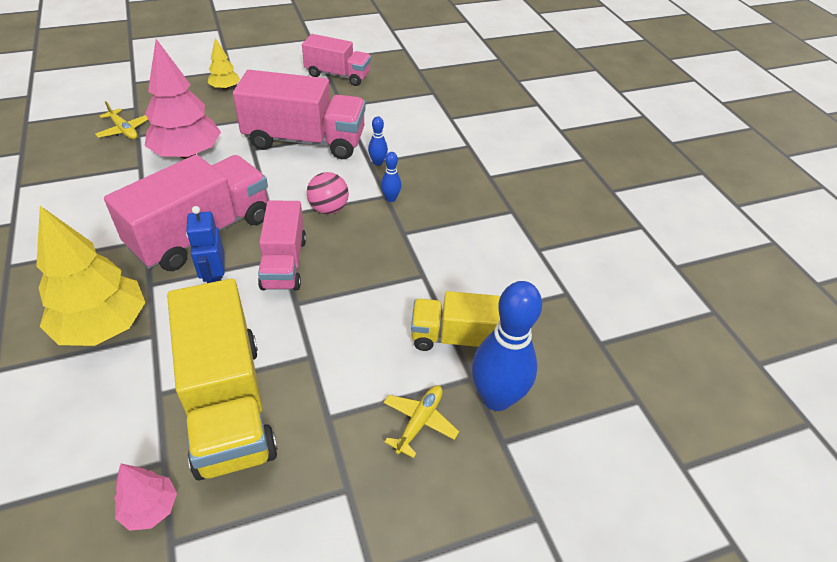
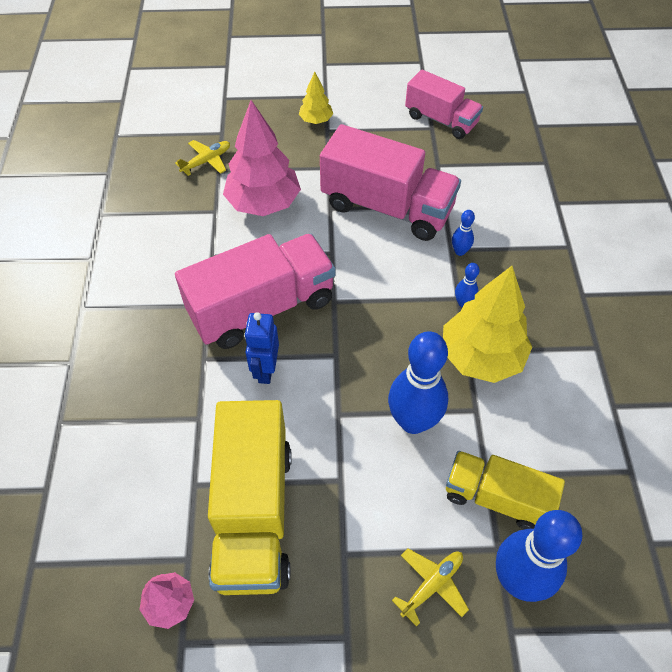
camera: 20 degrees right, 10 degrees up
yellow tree [36,206,145,346] -> yellow tree moved to [443,266,532,383]
yellow plane [95,101,148,139] -> yellow plane turned 105 degrees counterclockwise [175,140,230,176]
pink truck [258,200,306,290] -> none
pink ball [307,172,349,214] -> none
none -> blue bowling pin [388,331,448,434]

